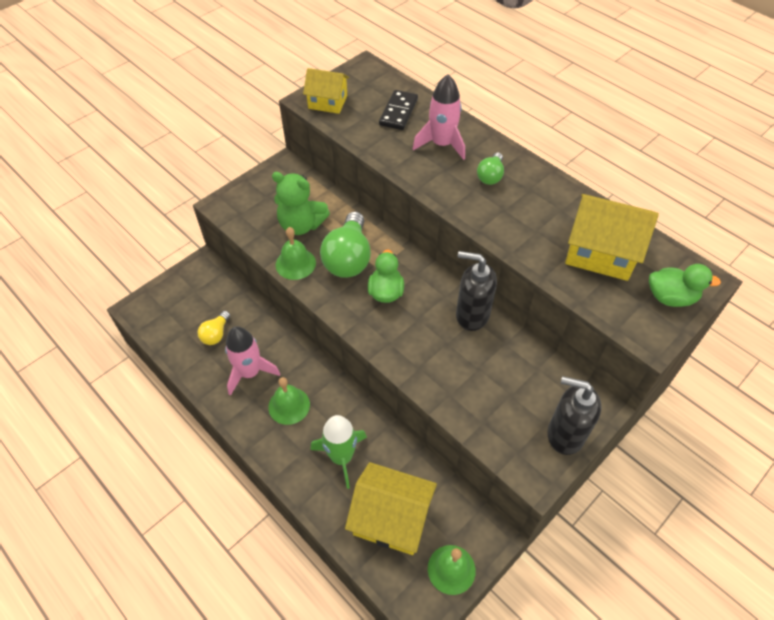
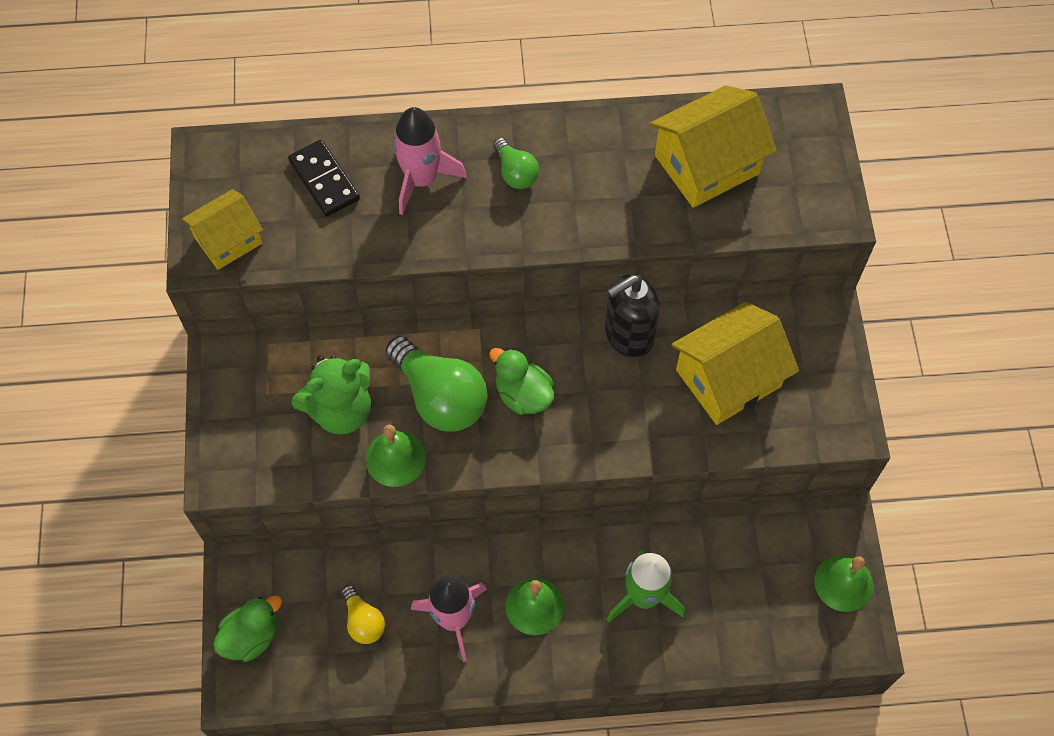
camera: 50 degrees left, 10 degrees up
yellow house [345,462,437,555] -> yellow house moved to [671,302,799,425]
black soap dispenser [548,376,602,455] -> none
green duck [649,264,721,307] -> green duck moved to [213,596,282,662]

